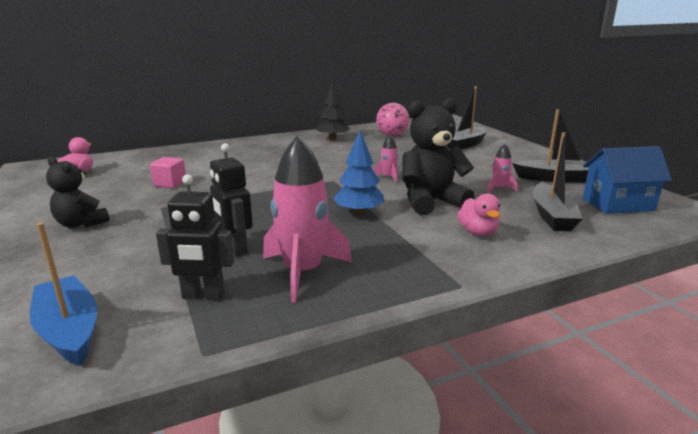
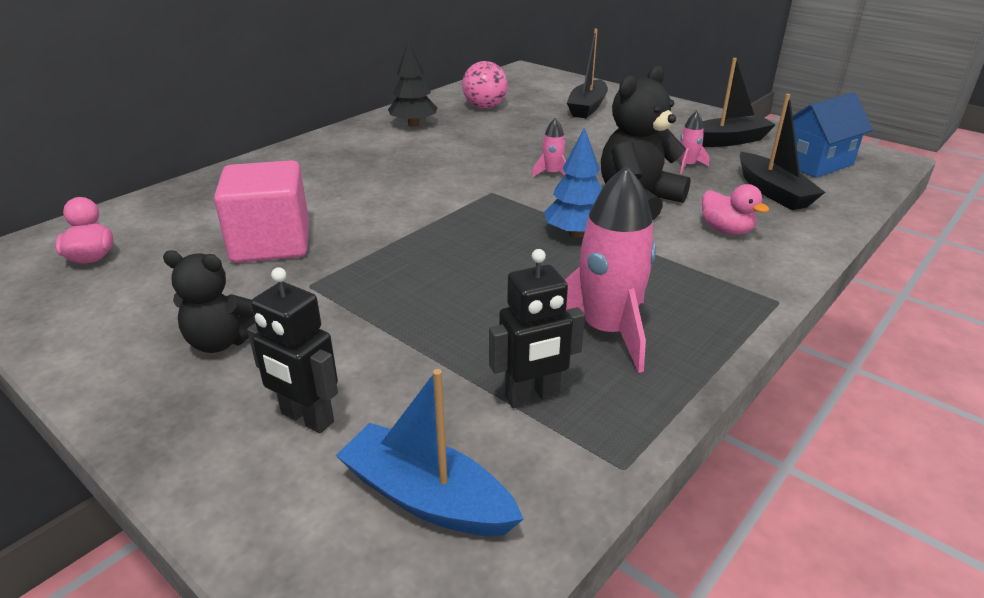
camera: 25 degrees left, 10 degrees up
pink cube [150,157,186,188] -> pink cube [214,160,309,263], size x1.99
black robot [210,143,253,257] -> black robot moved to [247,267,338,433]

